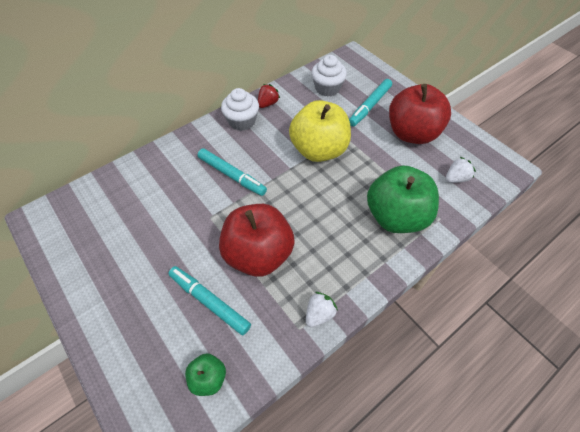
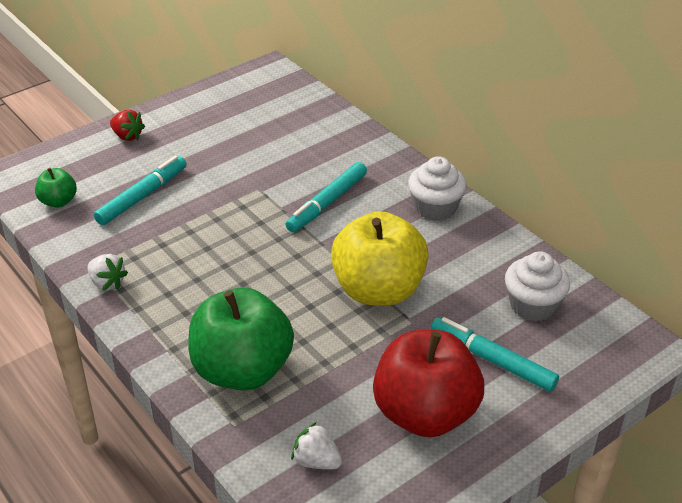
camera: 90 degrees right, 15 degrees down
red apple [219,204,295,277] -> none
red strawberry [258,84,280,108] -> red strawberry moved to [110,110,145,141]
white strawberry [446,157,476,183] -> white strawberry turned 150 degrees clockwise [291,422,342,470]

